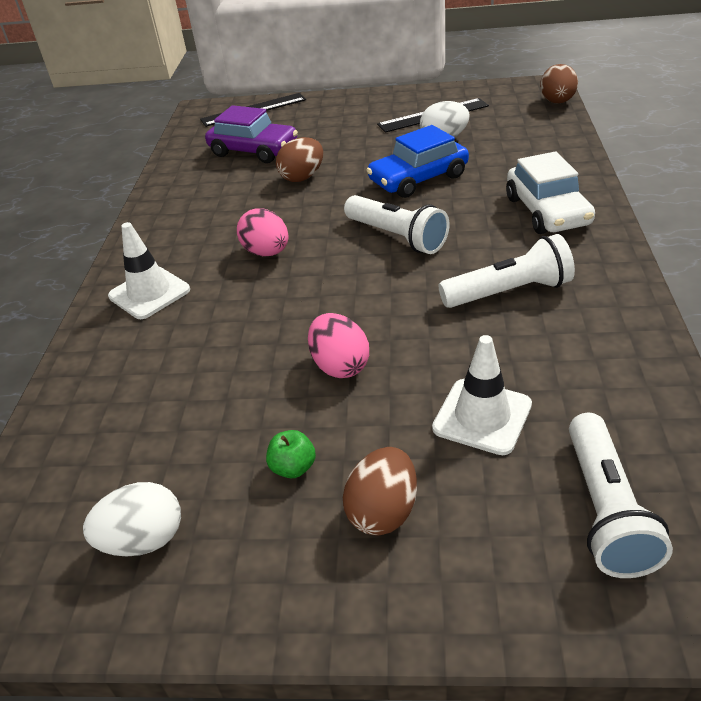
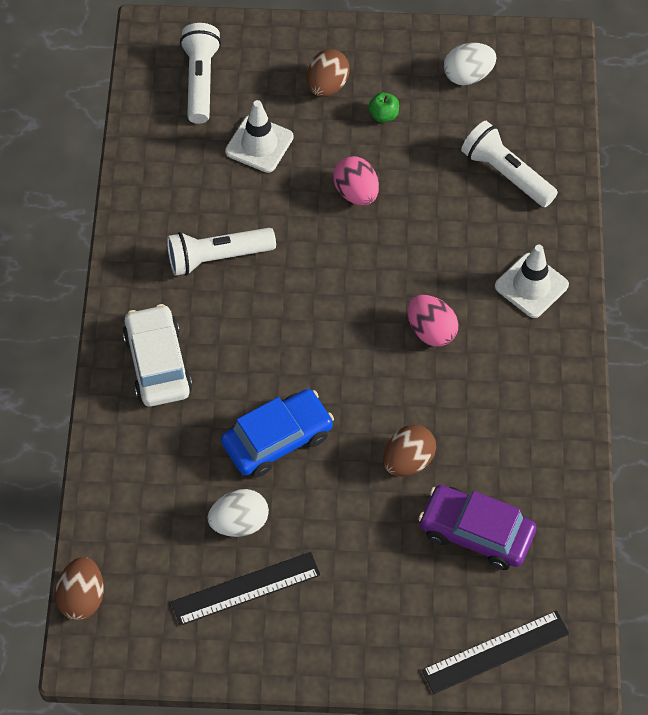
camera: 175 degrees right, 20 degrees up
white flashlight [344,195,449,254] -> white flashlight moved to [461,121,558,207]

